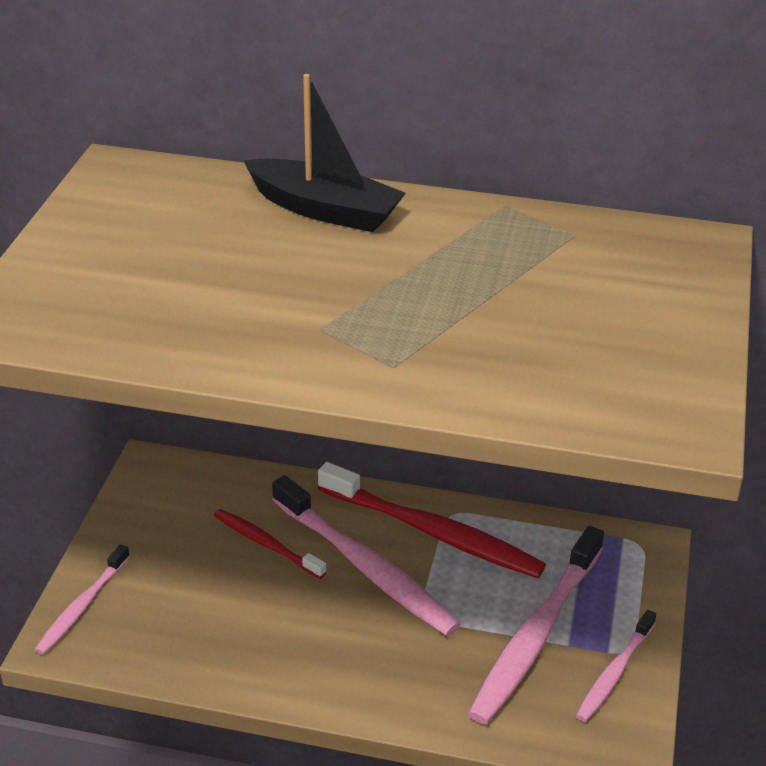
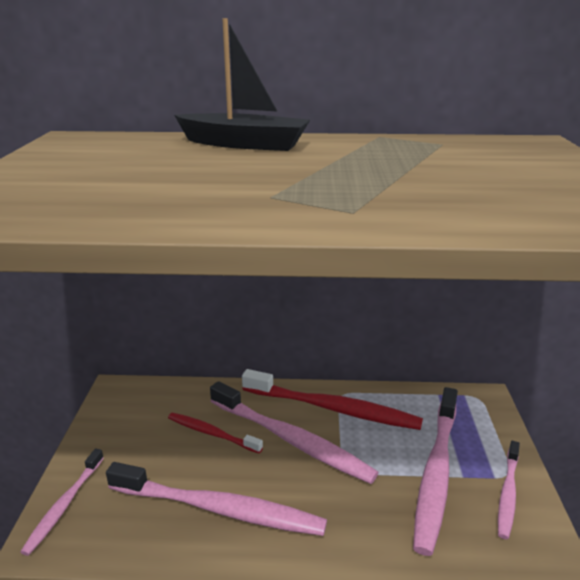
camera: 10 degrees left, 10 degrees down
none -> pink toothbrush [106,462,327,536]

